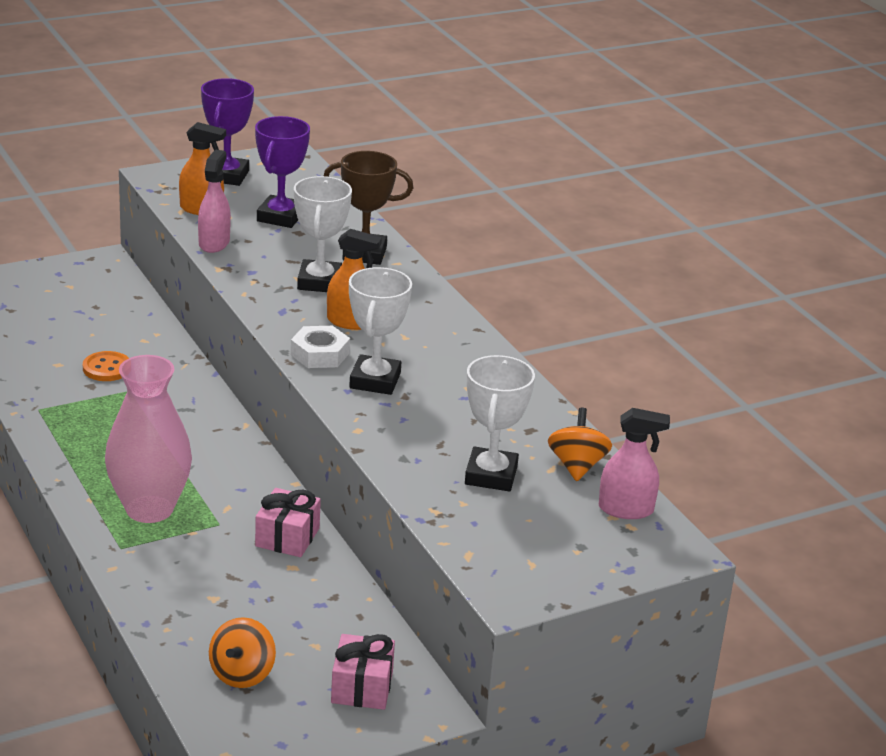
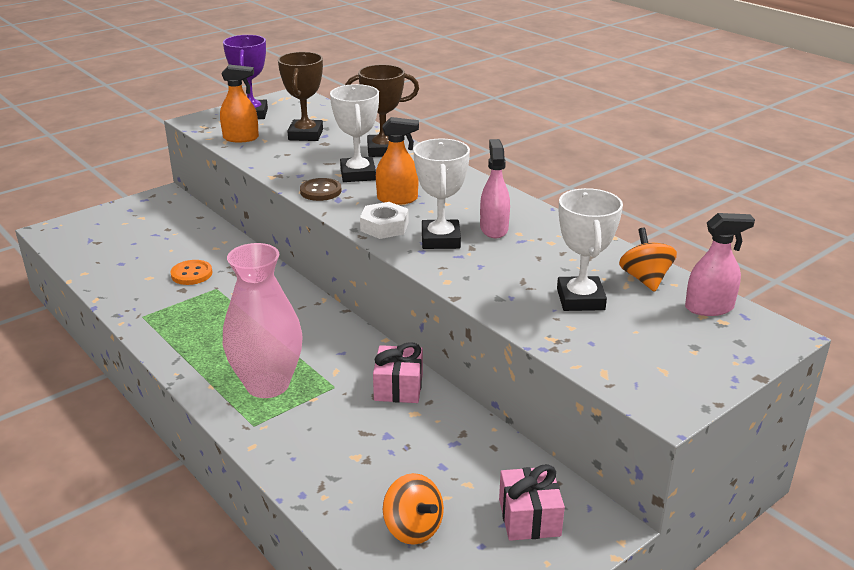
camera: 10 degrees left, 0 degrees up
pink spray bottle [198,150,231,253] -> pink spray bottle moved to [480,139,510,238]
orange spinning top [209,617,276,688] -> orange spinning top turned 45 degrees counterclockwise [383,473,444,545]
purple trophy [255,116,310,228] -> brown trophy [278,52,323,141]
none -> brown button [300,178,342,201]

